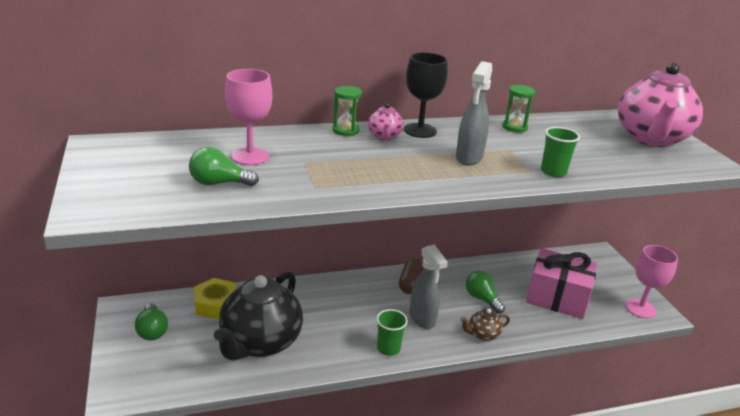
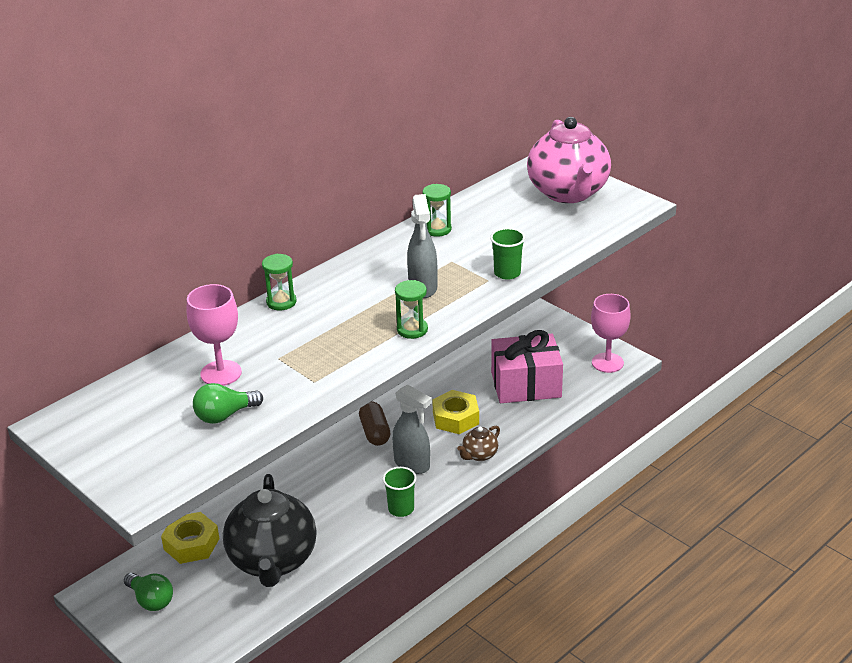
camera: 25 degrees left, 5 degrees up
pink teapot [368,103,403,140] -> none
black goblet [404,52,448,138] -> none
green light bulb [466,271,505,314] -> yellow nut [432,390,479,434]
none -> green hourglass [395,280,428,339]

